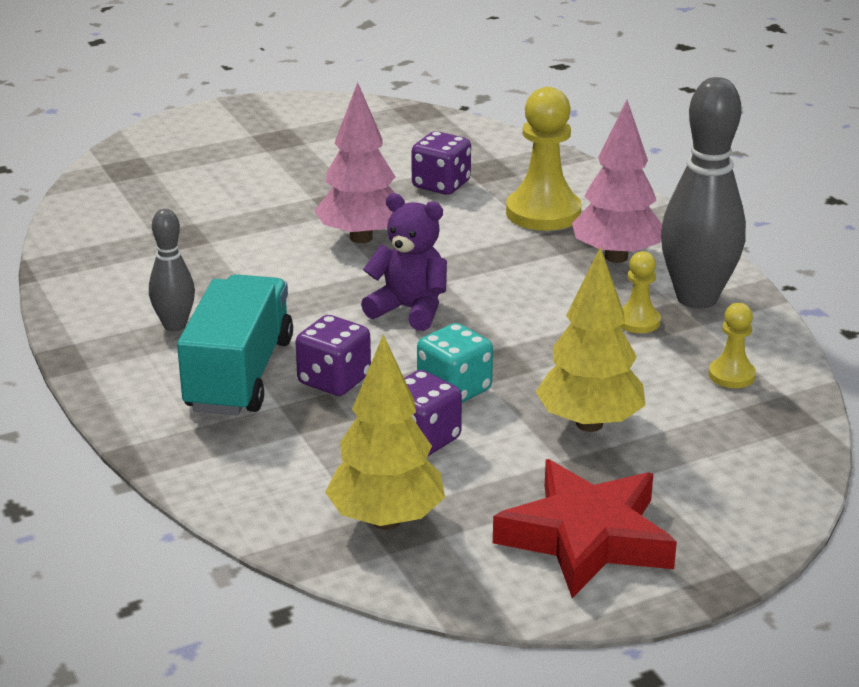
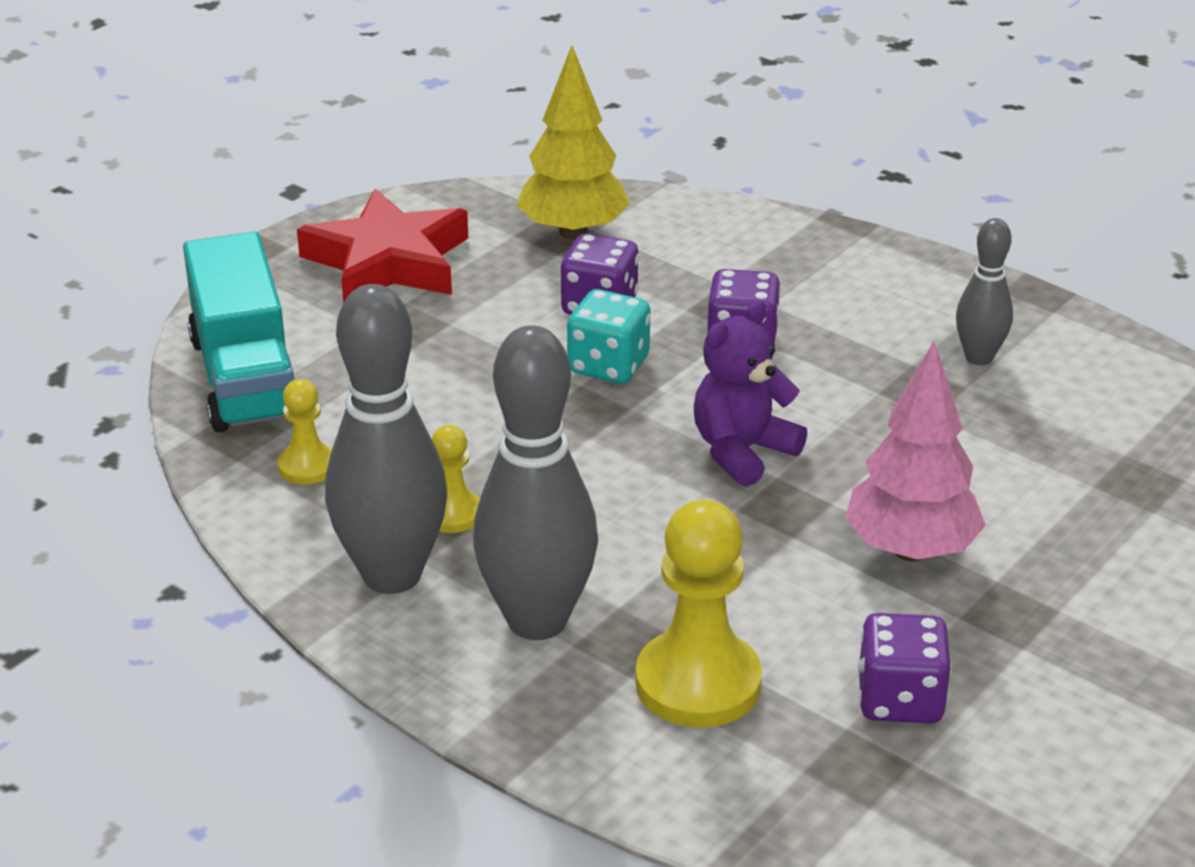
camera: 155 degrees right, 5 degrees up
turquoise truck [177,274,293,415] -> turquoise truck moved to [183,232,294,433]
purple teddy bear [361,193,447,331] -> purple teddy bear turned 135 degrees clockwise [694,300,807,487]
yellow tree [536,247,645,432] -> none
pink tree [572,100,662,263] -> grey bowling pin [473,325,598,640]

